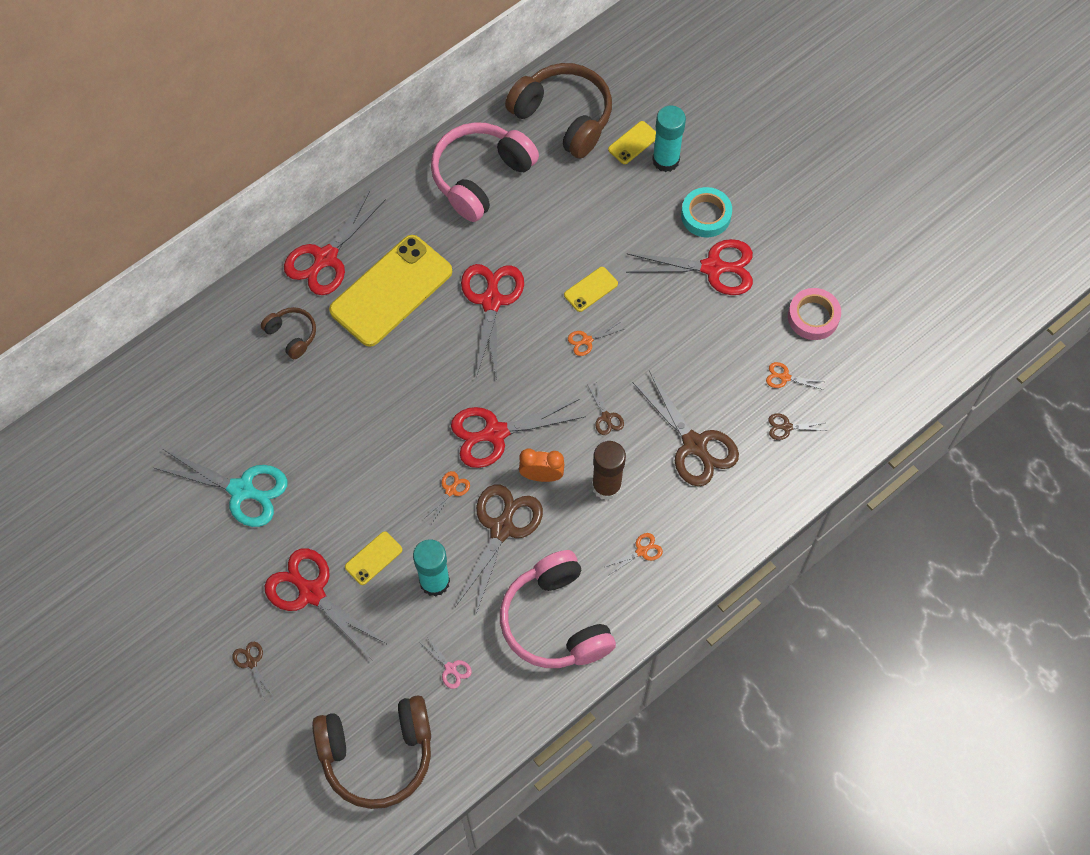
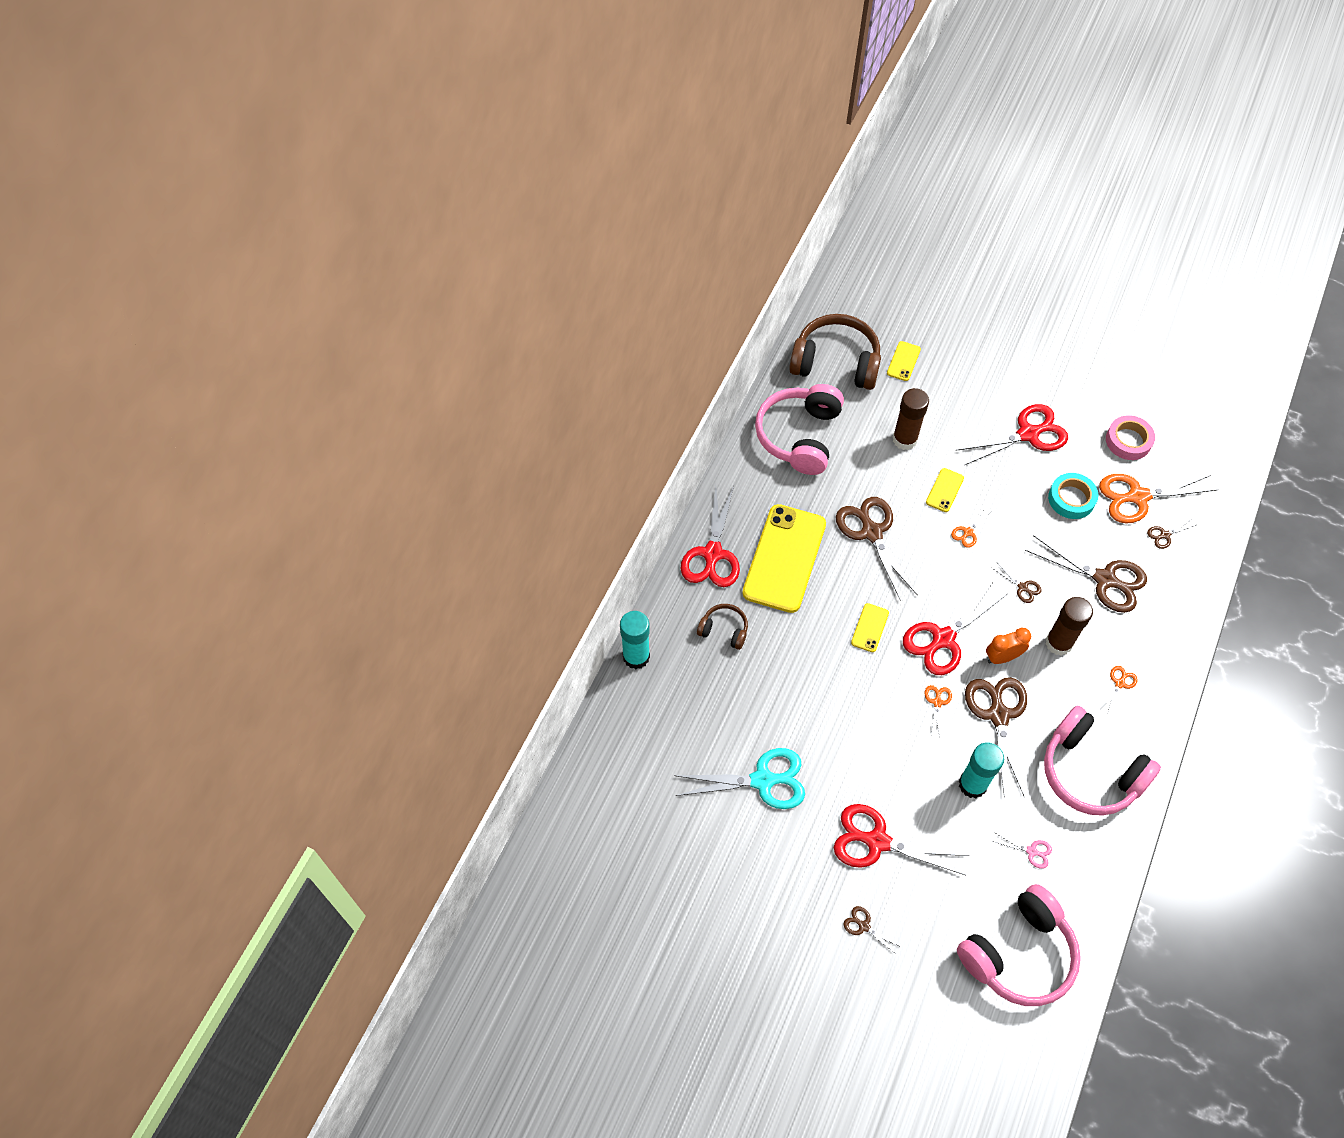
camera: 25 degrees left, 5 degrees down
brown headphones [312,695,431,809] -> pink headphones [957,884,1081,1006]
yellow phone [345,531,402,585] -> yellow phone moved to [851,603,889,652]
red scissors [461,264,524,380] -> brown scissors [836,497,917,601]
turquoise glue stick [652,105,686,172] -> turquoise glue stick moved to [620,611,650,669]
turquoise tape [681,187,732,237] -> turquoise tape moved to [1048,473,1098,519]
orange scissors [766,362,824,390] -> orange scissors [1099,474,1217,524], size x2.26
none -> brown glue stick [893,388,929,450]

